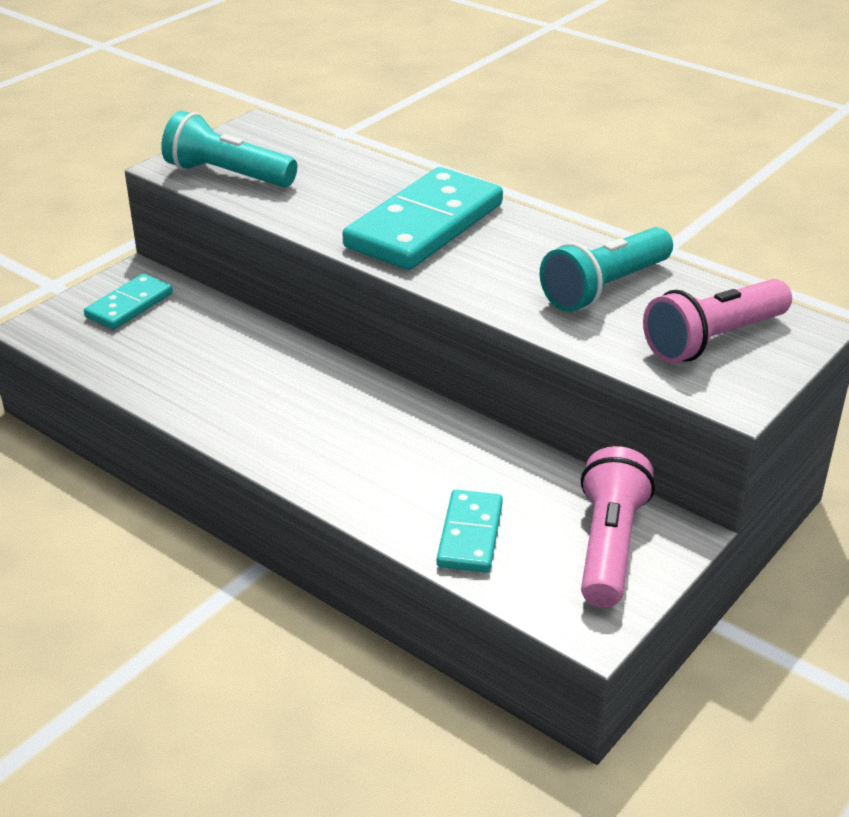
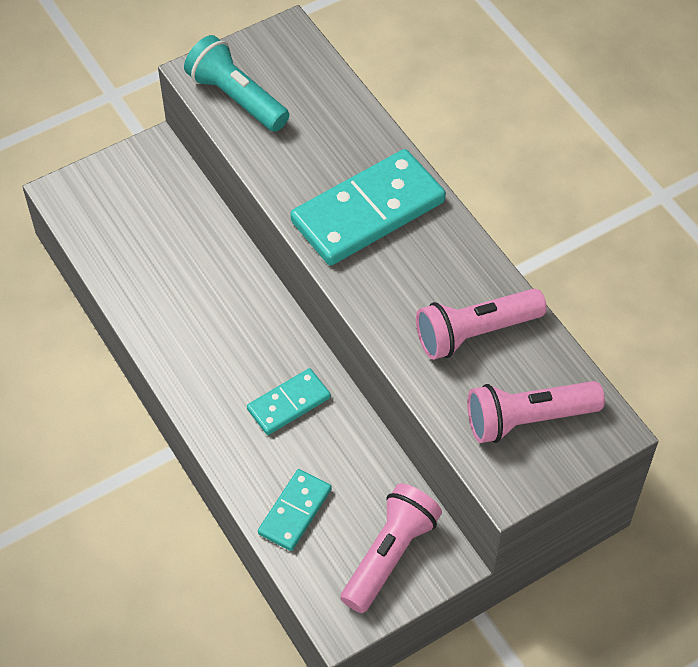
camera: 20 degrees right, 20 degrees up
turquoise domino [84,274,173,329] -> turquoise domino moved to [247,368,331,435]
turquoise flashlight [540,227,673,312] -> pink flashlight [416,289,547,360]

